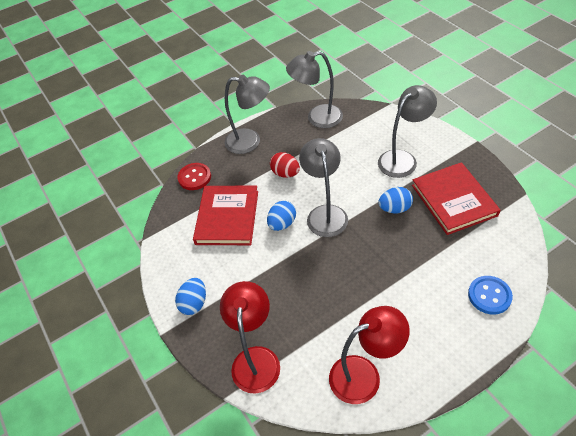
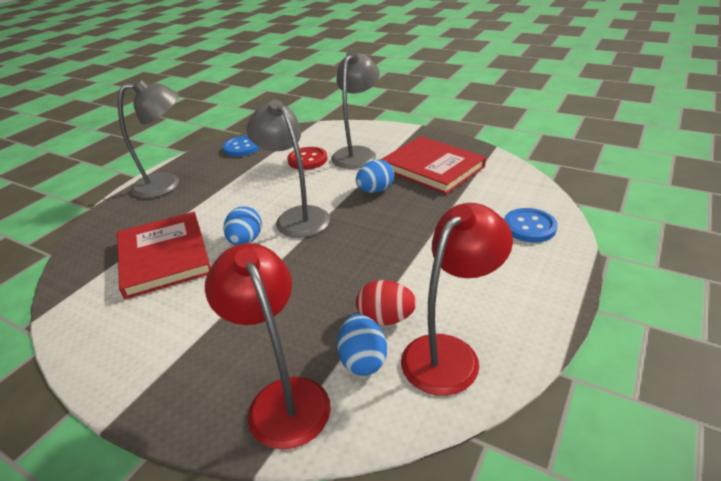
camera: 30 degrees left, 15 degrees down
blue egg [175,278,206,315] -> blue egg moved to [337,314,387,376]
red button [178,163,211,190] -> red button moved to [288,147,327,170]
red egg [270,152,300,177] -> red egg moved to [356,280,417,326]
grey lamp [286,51,343,128] -> blue button [223,136,260,157]

